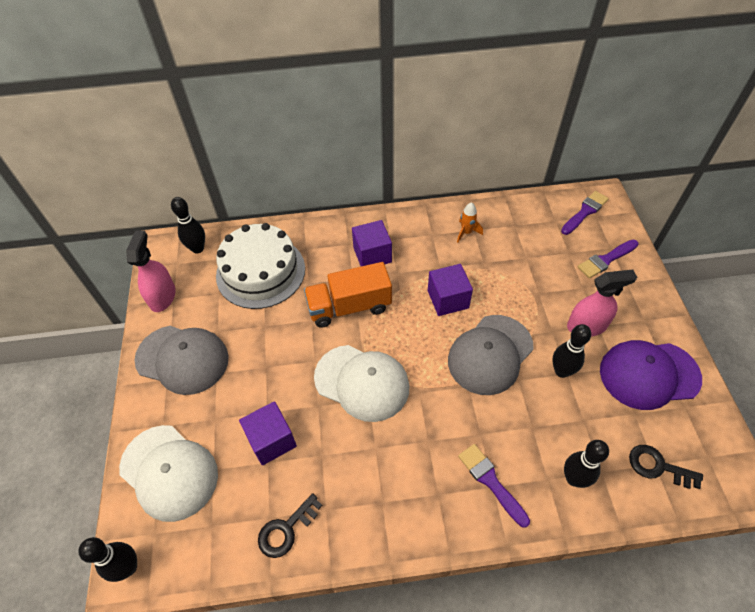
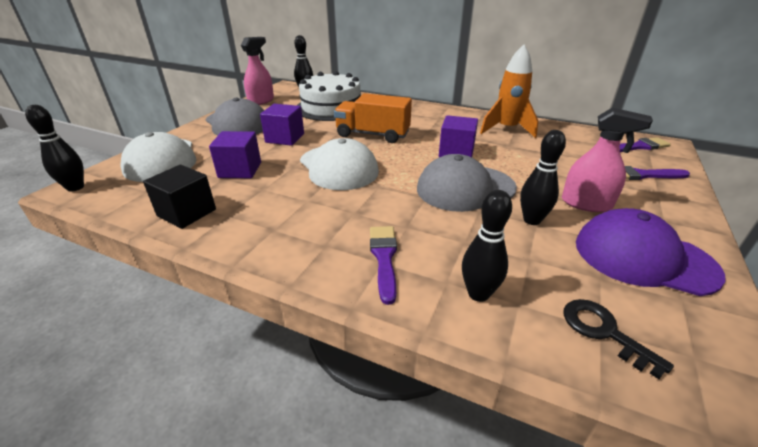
camera: 30 degrees right, 20 degrees down
black key [258,493,323,558] -> black cube [143,165,216,229]
purple cube [352,220,392,266] -> purple cube moved to [260,104,304,146]
orange rocket [457,202,483,243] -> orange rocket [480,45,538,138], size x1.99

